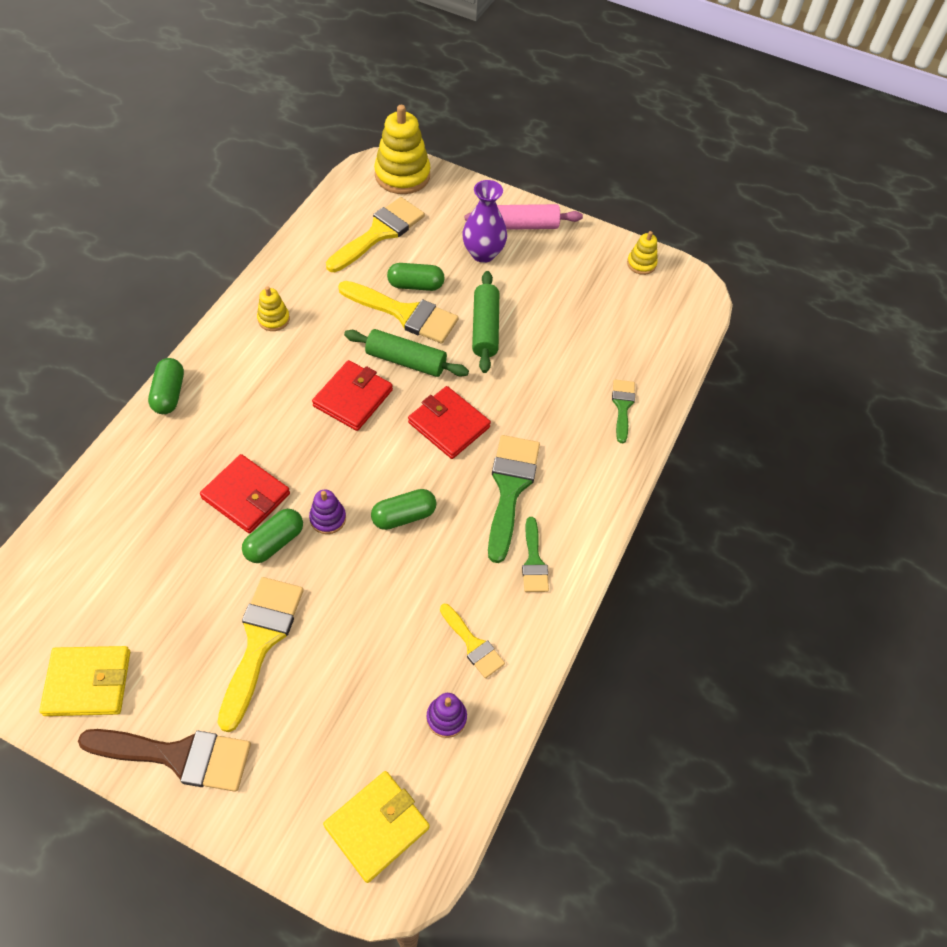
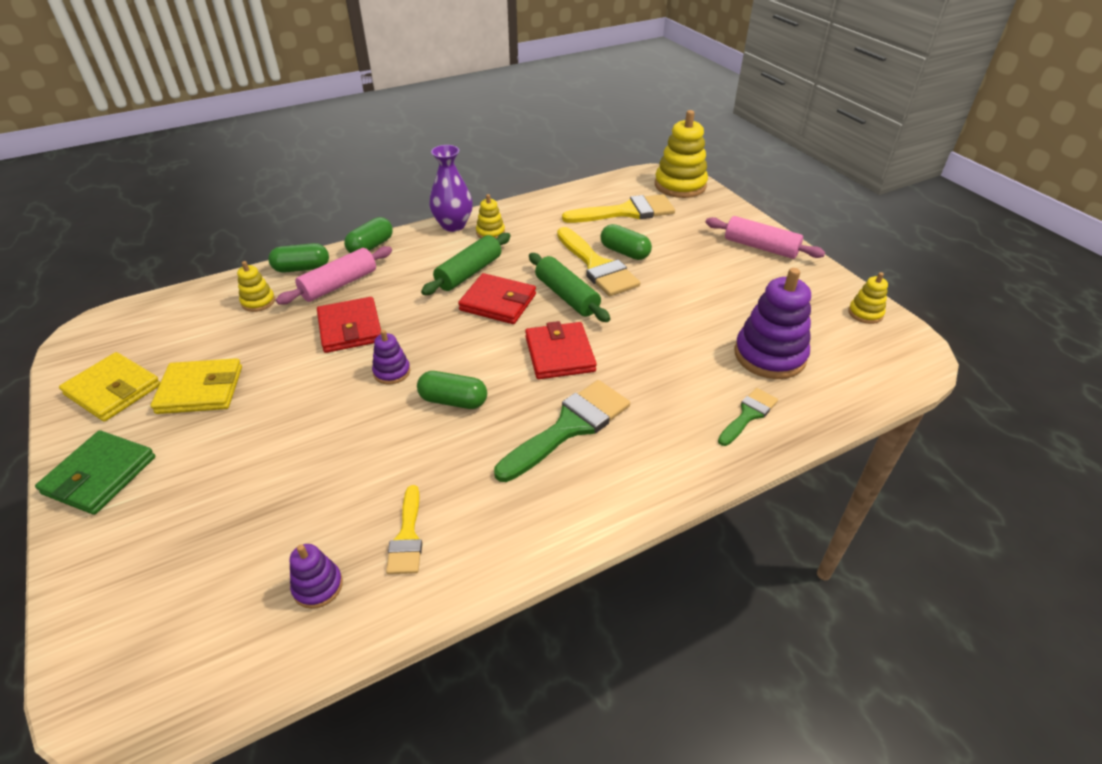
camera: 40 degrees right, 15 degrees down
brown brush [78,729,251,792] -> green wallet [35,430,155,515]
yellow brush [218,577,304,732] -> none
green capsule [242,509,303,563] -> green capsule moved to [268,243,329,273]
red wallet [312,360,393,431] -> red wallet turned 45 degrees clockwise [458,273,536,324]
yellow wallet [323,771,430,883] -> yellow wallet moved to [151,358,242,414]
purple vase [462,180,507,263] -> purple vase moved to [429,145,473,232]
green rolling pin [472,271,499,373] -> green rolling pin moved to [421,233,511,295]
green brush [522,517,549,592] -> none
none -> yellow stacking toy [237,261,275,312]
none -> pink rolling pin [276,246,392,305]
none -> purple stacking toy [734,268,811,379]

